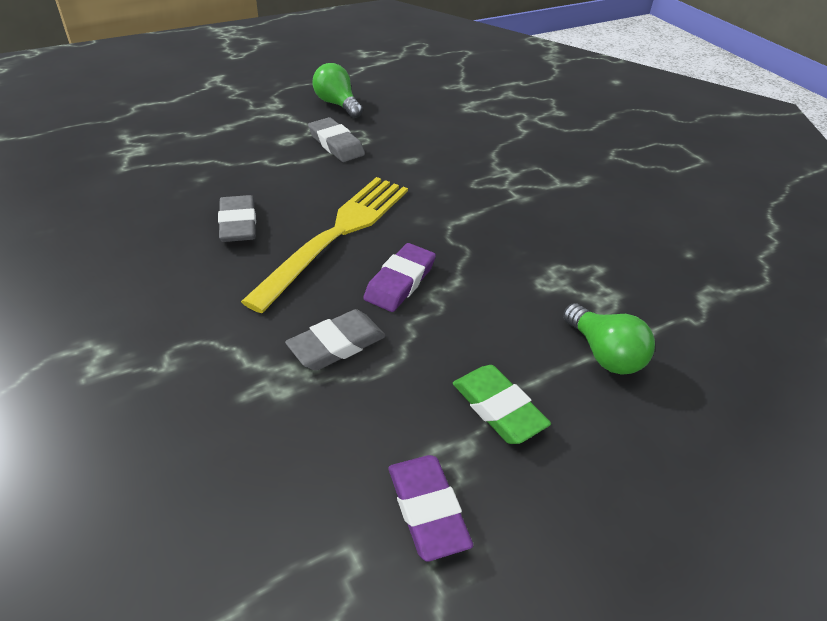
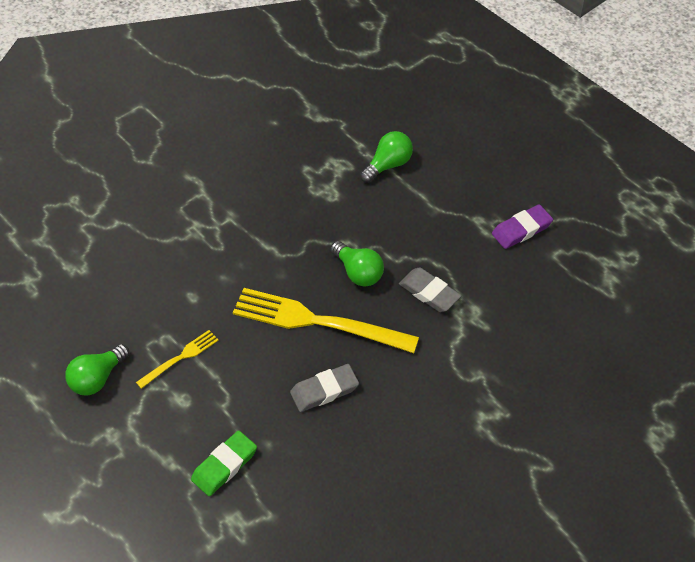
camera: 100 degrees left, 10 degrees up
grey eraser [308,117,365,162] -> yellow fork [136,330,219,389]
purple eraser [363,243,436,312] -> green light bulb [330,241,384,287]
green eraser [453,365,551,444] -> green eraser moved to [191,431,257,496]

